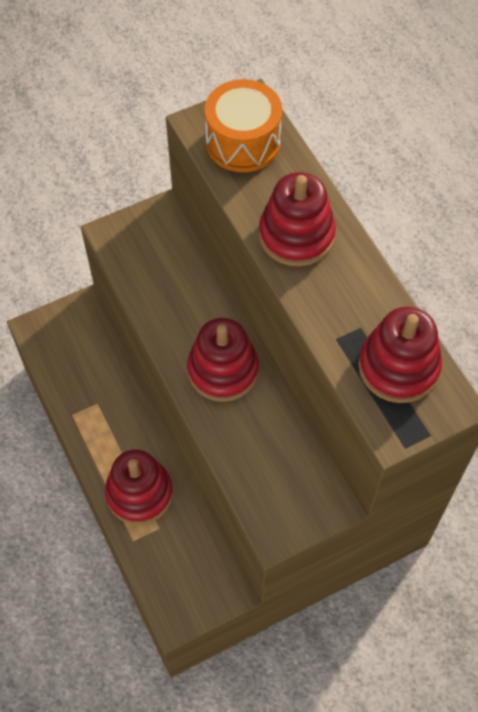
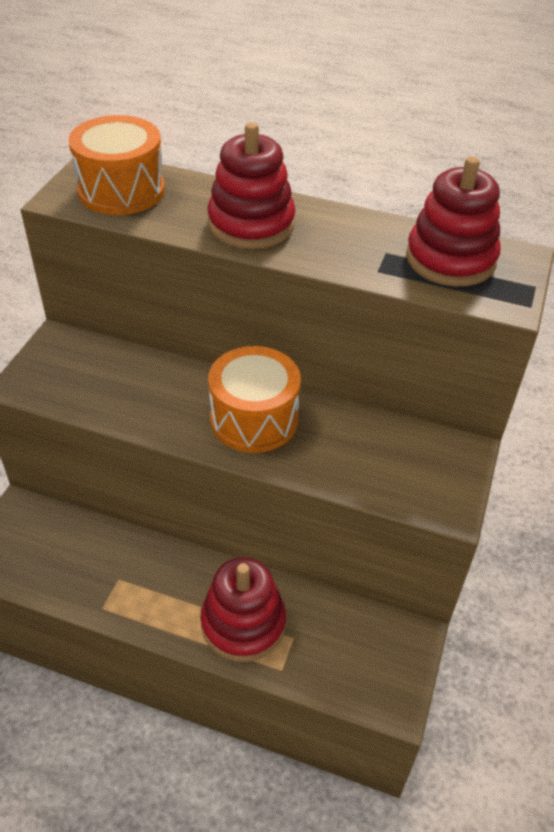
camera: 45 degrees left, 15 degrees down
red stacking toy [187,318,259,402] -> orange drum [208,346,301,453]

